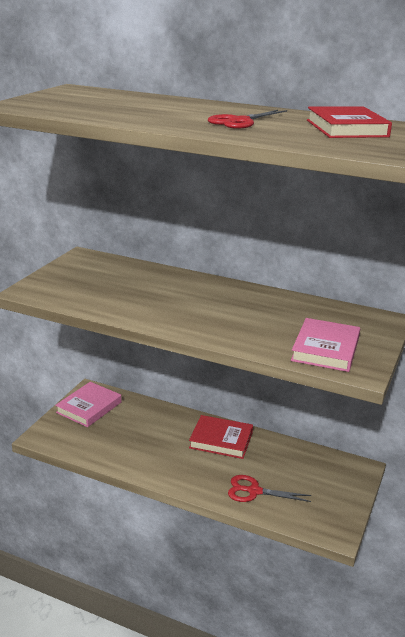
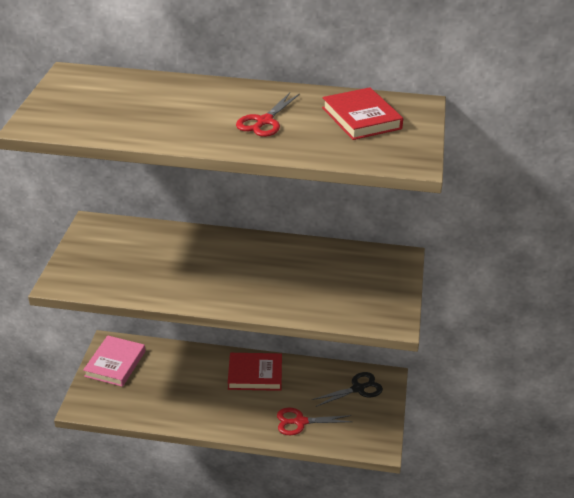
camera: 15 degrees left, 10 degrees up
pink book [291,318,360,372] -> none
none -> black scissors [312,372,383,407]

